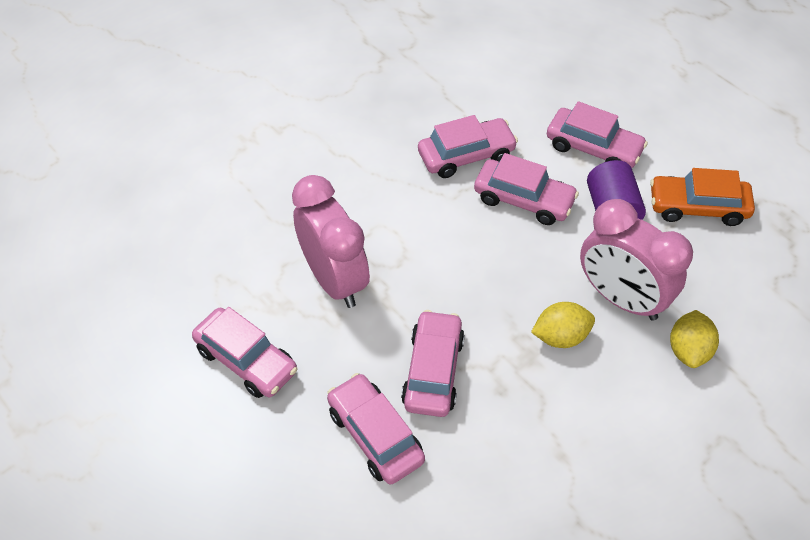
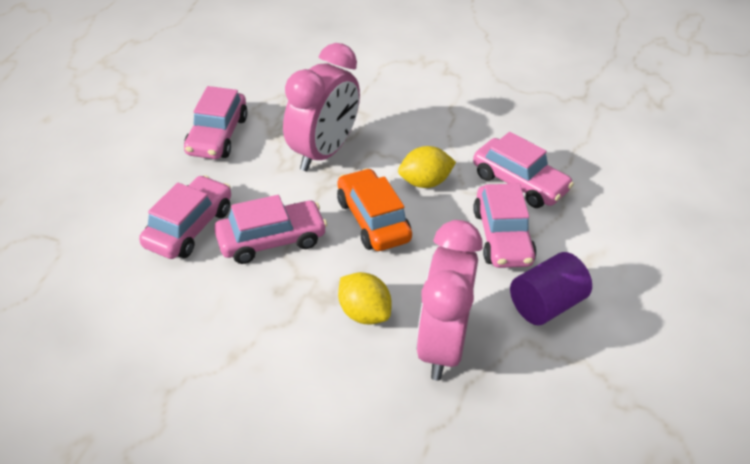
camera: 60 degrees right, 10 degrees down
pink car [547,101,648,168] -> none
orange car [650,168,755,226] -> orange car moved to [337,168,412,251]
yellow lemon [670,310,719,368] -> yellow lemon moved to [398,146,456,188]

